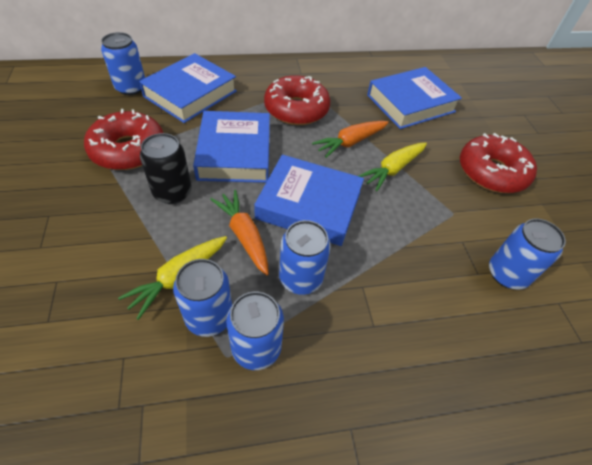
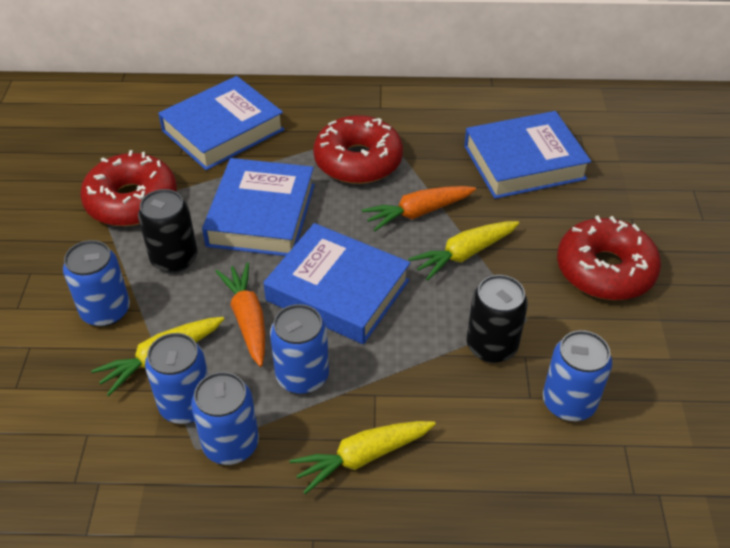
camera: 15 degrees right, 5 degrees down
blue can [101,32,145,95] -> blue can moved to [63,240,130,327]
none -> yellow carrot [289,421,436,494]
none -> black can [467,275,528,363]

